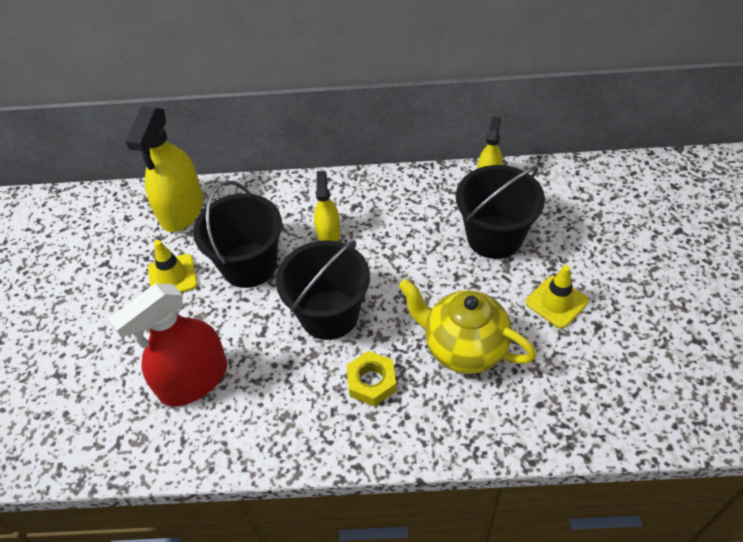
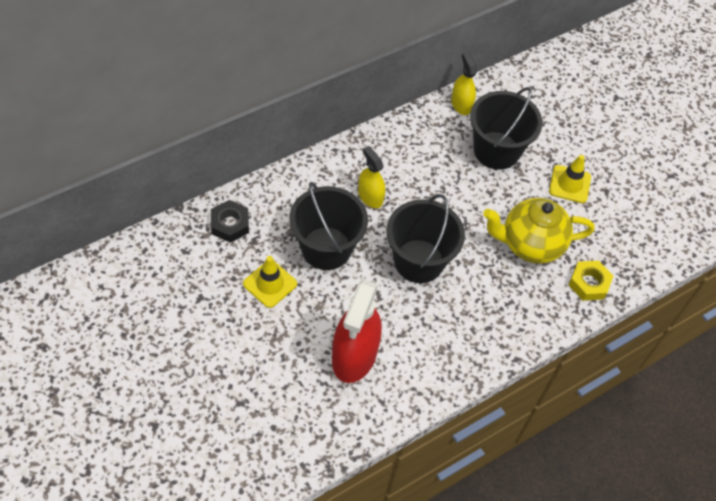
camera: 40 degrees left, 5 degrees up
yellow spray bottle [125,106,203,232] -> black nut [211,200,249,243]
yellow nut [347,351,396,406] -> yellow nut moved to [569,261,613,301]

